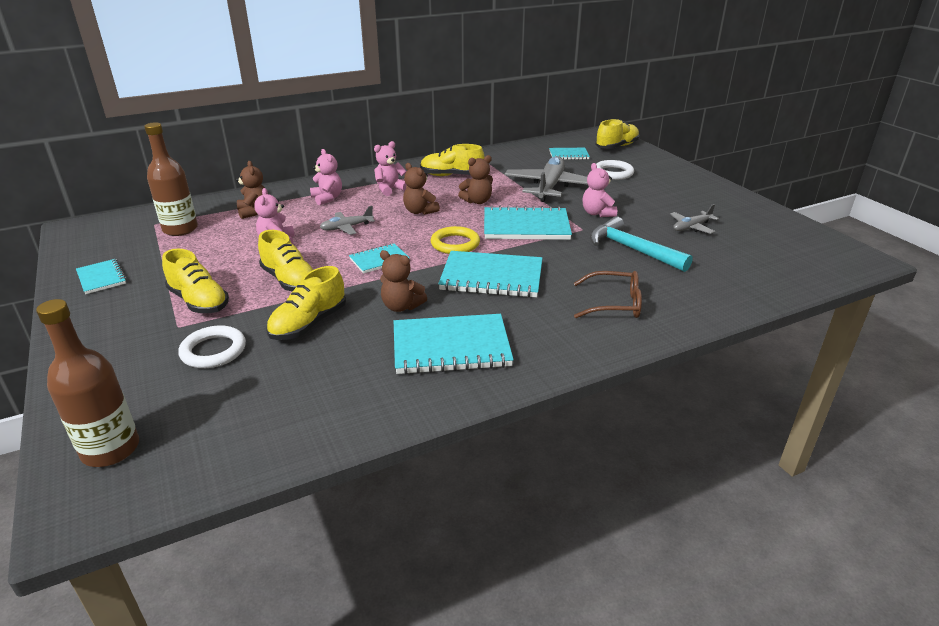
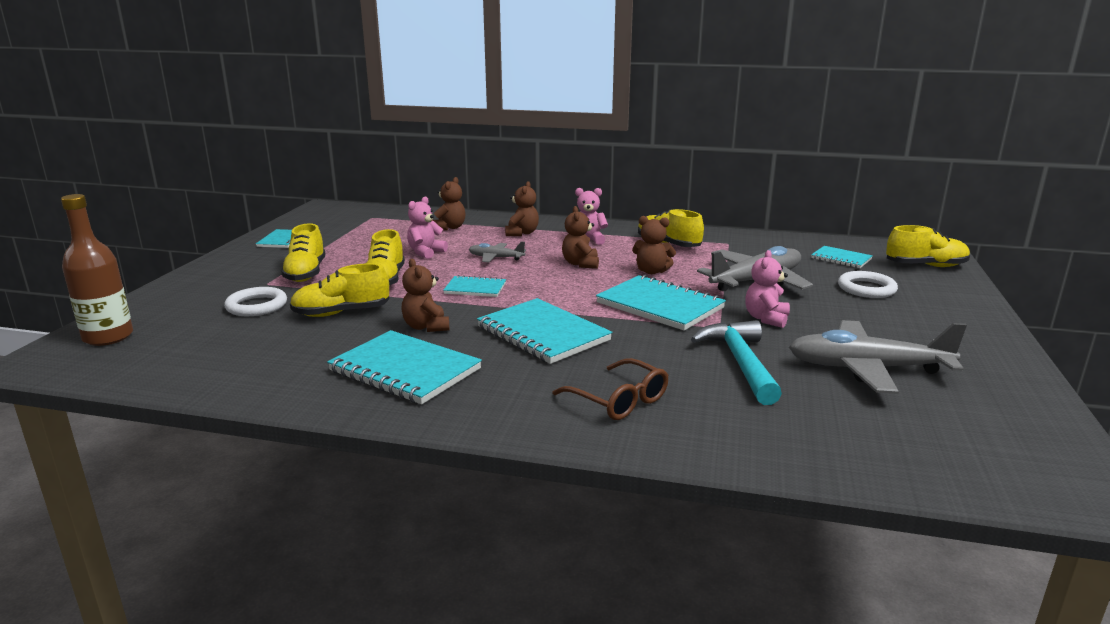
camera: 40 degrees right, 10 degrees down
brown bottle [144,122,198,236] -> none
pink teddy bear [310,149,342,205] -> brown teddy bear [505,181,539,236]
yellow ring [431,226,480,254] -> none
grey plane [670,204,719,234] -> grey plane [789,320,967,394], size x1.97

